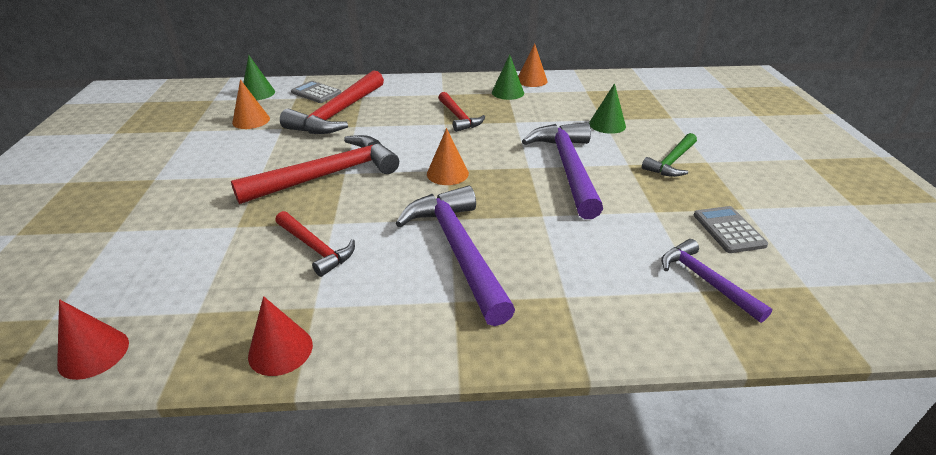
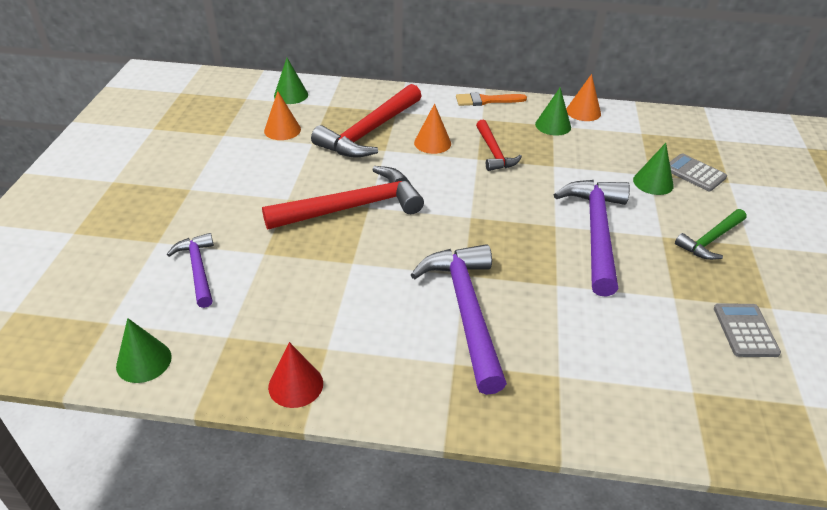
camera: 10 degrees right, 5 degrees up
red cone [57,299,129,380] -> green cone [116,318,172,383]
red hammer [275,211,355,277] -> none
grey calculator [291,81,341,103] -> grey calculator moved to [670,154,727,191]
orange cone [427,128,469,185] -> orange cone moved to [414,104,451,154]
purple hammer [661,239,772,323] -> purple hammer moved to [167,233,214,308]
none -> orange brush [456,92,527,106]

